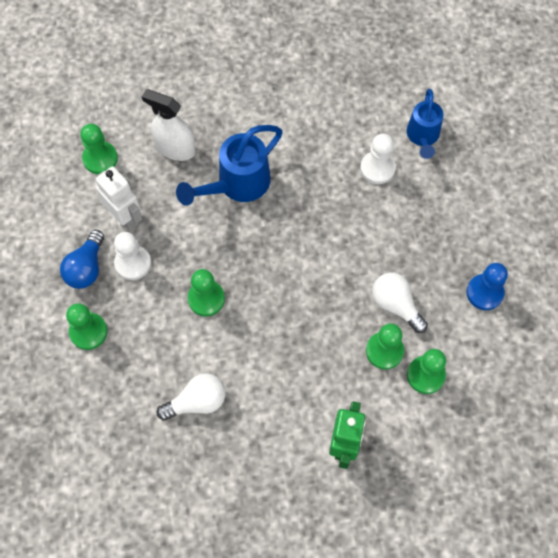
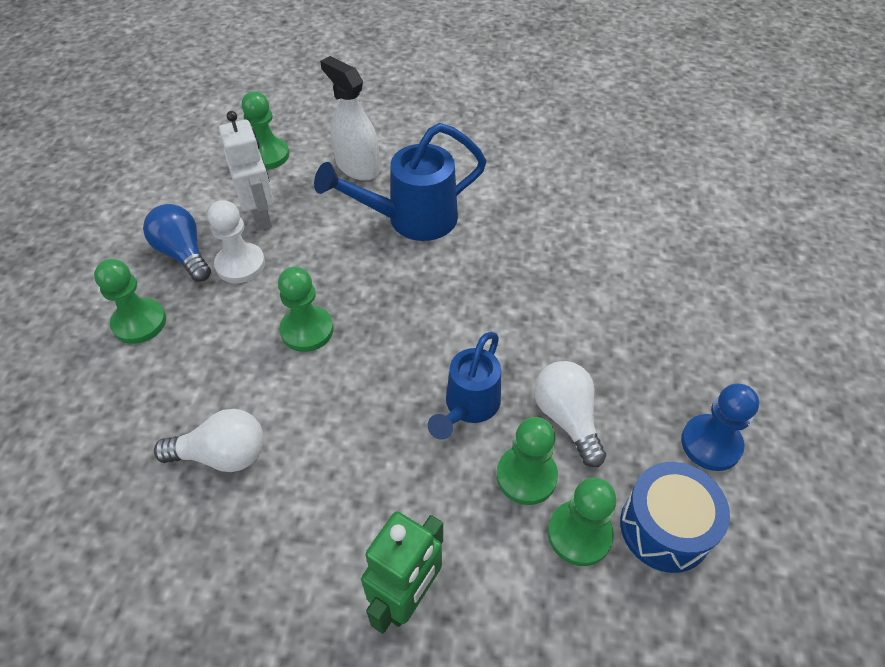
camera: 20 degrees right, 15 degrees down
blue light bulb [60,230,104,289] -> blue light bulb turned 105 degrees clockwise [143,204,211,282]
white pawn [360,134,396,184] -> none
blue watering can [407,89,443,159] -> blue watering can moved to [428,332,501,440]
none -> blue drum [620,462,730,573]

